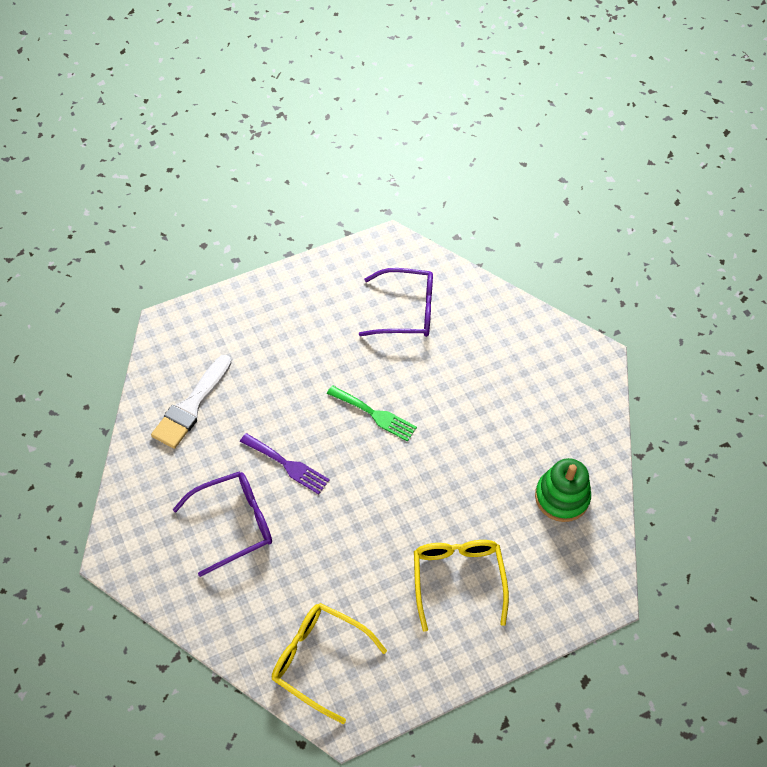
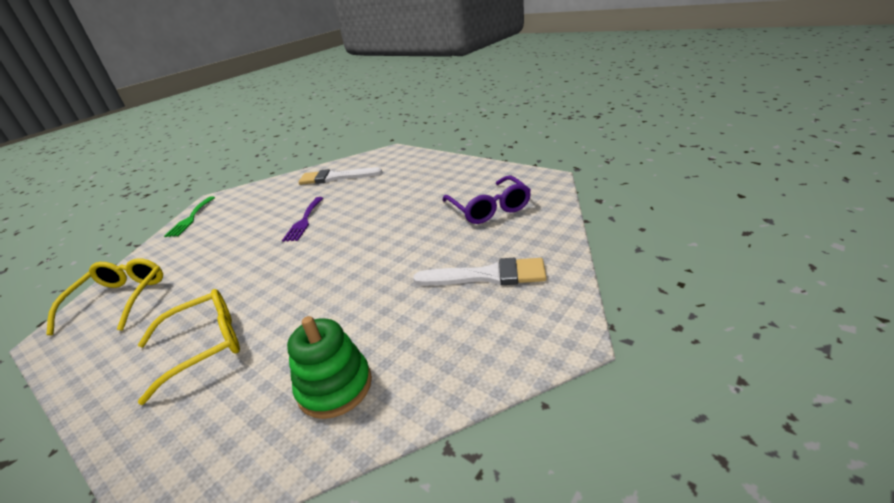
camera: 70 degrees right, 25 degrees down
purple glasses [172,471,272,577] -> none
green fork [327,385,417,442] -> green fork moved to [164,196,215,237]
none -> white brush [413,258,547,286]

